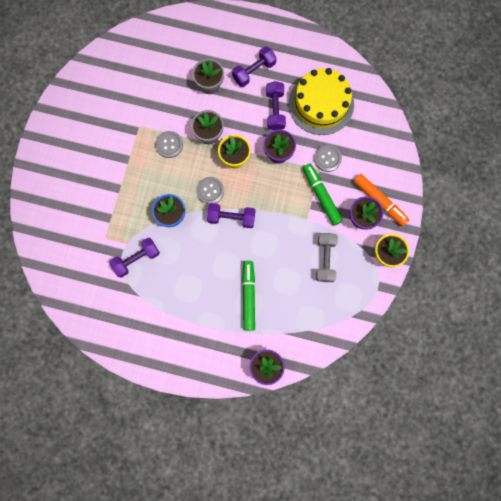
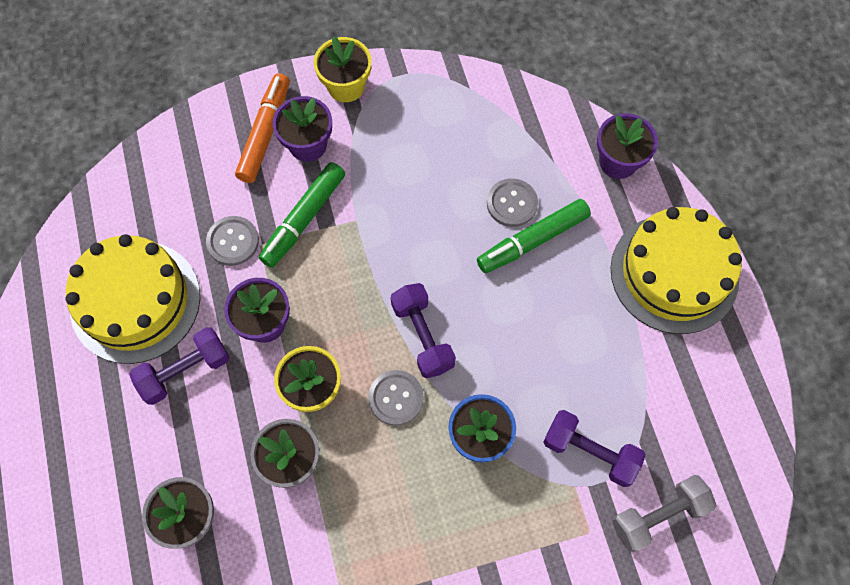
camera: 120 degrees left, 10 degrees down
grey button [155,131,183,158] -> grey button moved to [487,178,538,227]
purple dumbbell [232,46,277,87] -> none
grey dumbbell [316,233,338,282] -> grey dumbbell moved to [612,475,717,552]
none -> yellow cake [611,207,742,334]

